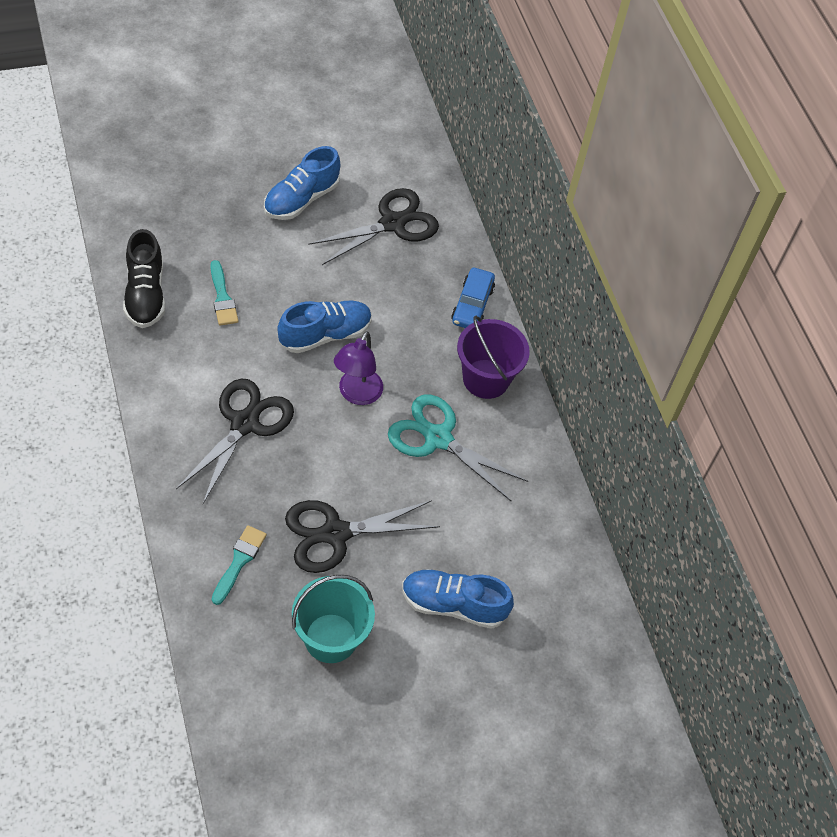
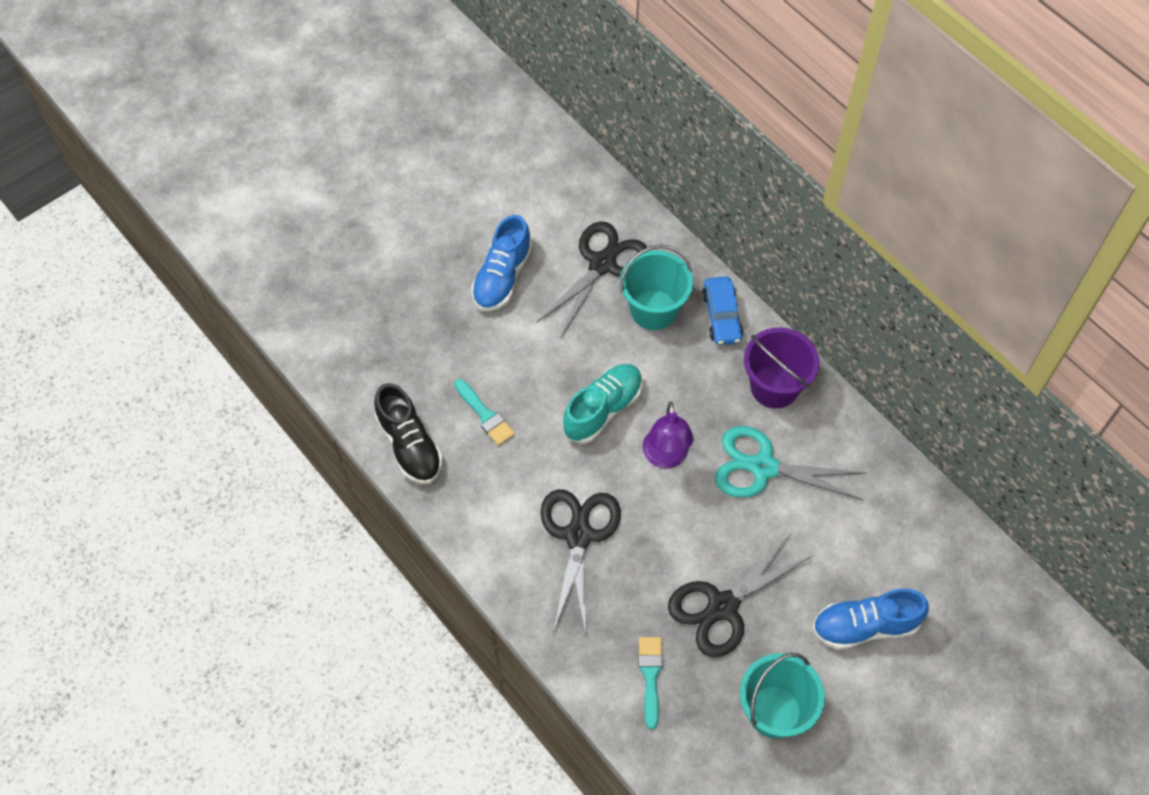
camera: 15 degrees left, 5 degrees up
blue shoe [277,300,372,353] -> turquoise shoe [562,364,642,444]
none -> turquoise bucket [620,245,693,330]

